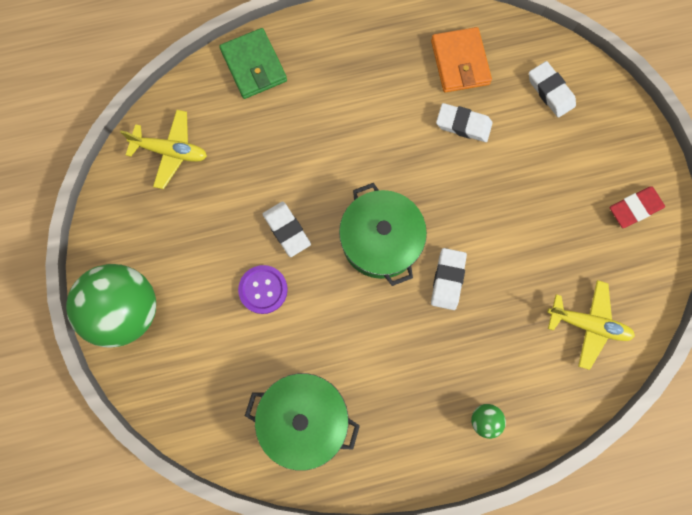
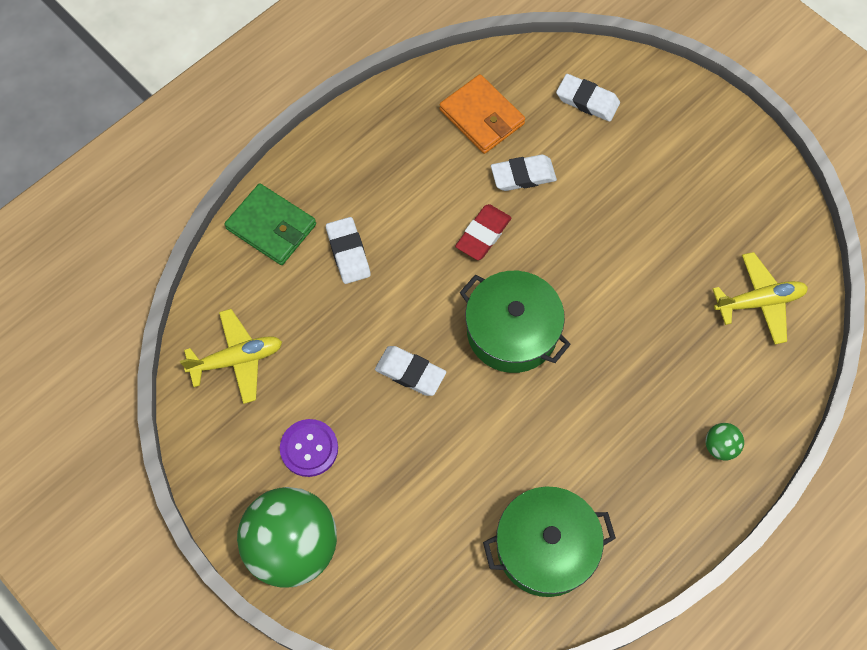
camera: 30 degrees left, 10 degrees down
purple button [238,265,288,314] -> purple button moved to [280,419,338,477]
white eraser [431,248,467,310] -> white eraser moved to [326,217,371,284]
red eraser [610,186,665,228] -> red eraser moved to [455,204,511,260]

